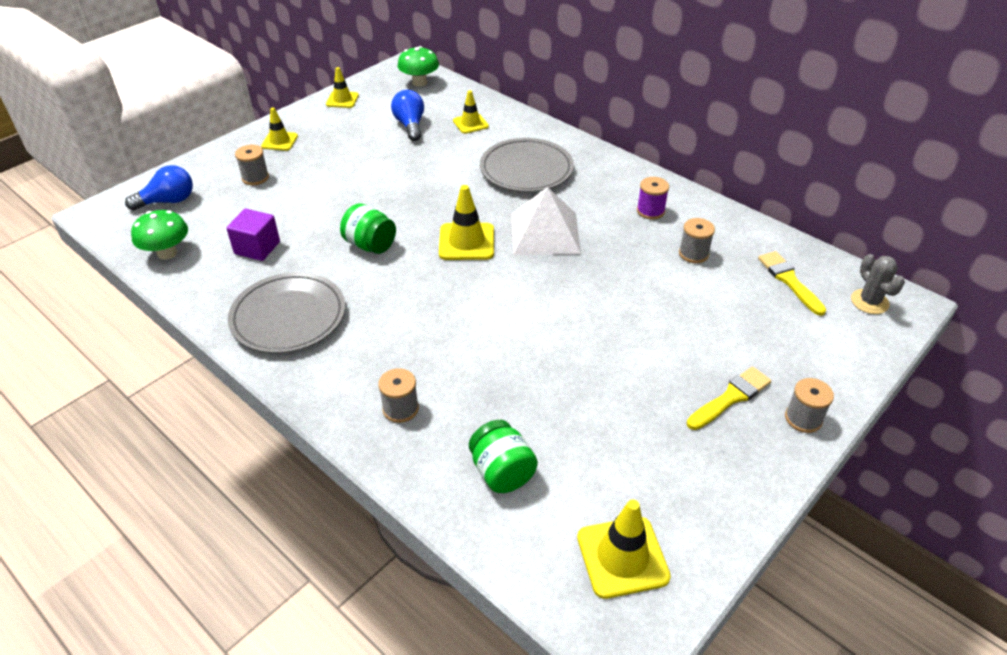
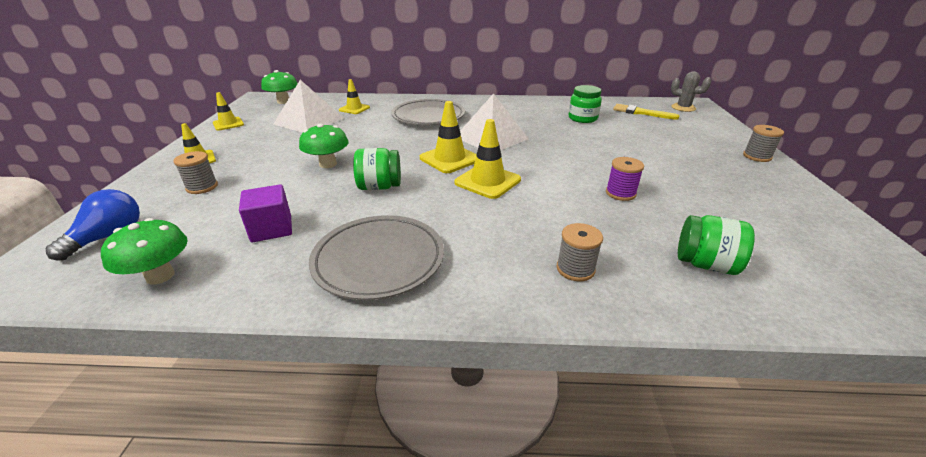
camera: 40 degrees left, 10 degrees down
blue light bulb [391,90,424,141] -> white pyramid [274,80,344,133]
yellow traffic cone [577,500,671,599] -> yellow traffic cone moved to [454,119,521,199]
purple spool [637,177,669,219] -> purple spool moved to [606,157,644,201]
grey spool [679,218,715,263] -> green jar [569,85,602,123]
yellow brush [687,367,771,430] -> none
none -> green mushroom [299,123,349,168]

